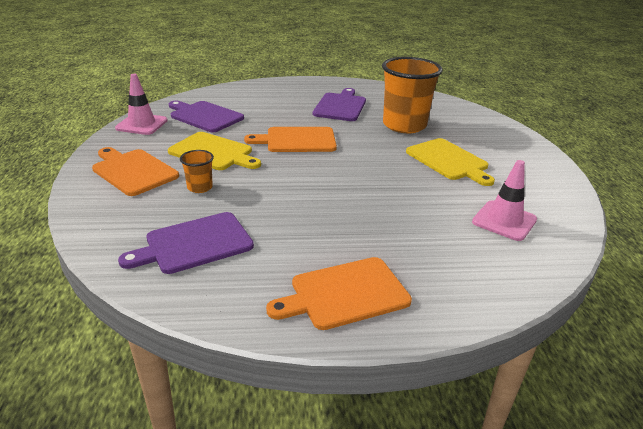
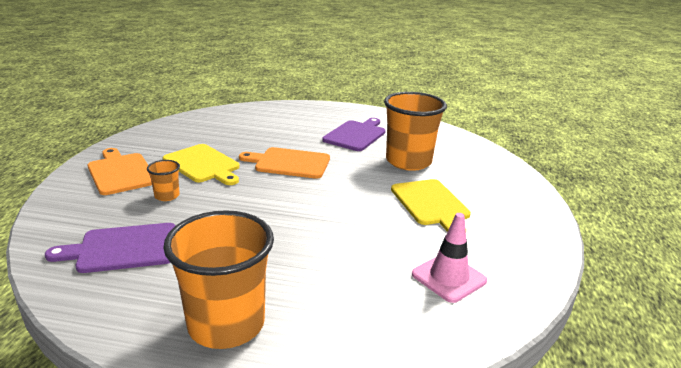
camera: 15 degrees right, 5 degrees down
pink traffic cone [115,74,168,135] -> none
purple cutting board [169,101,244,132] -> none
orange cutting board [266,257,412,330] -> orange cup [163,210,274,349]

